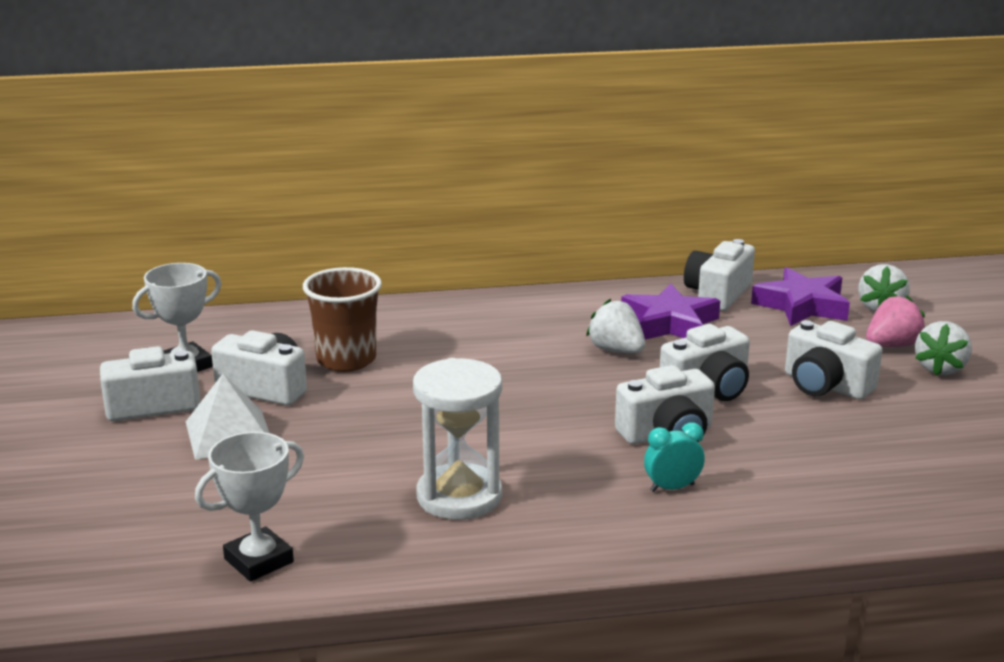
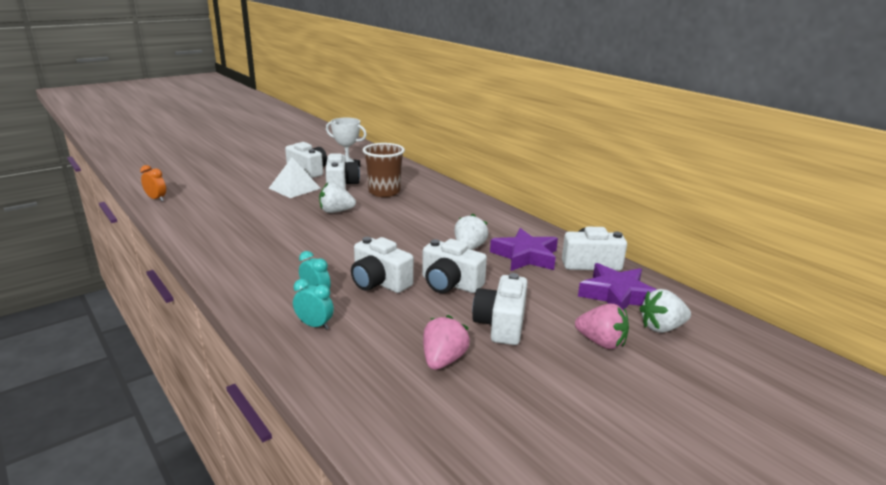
camera: 60 degrees right, 0 degrees up
white trophy [195,432,304,582] -> none
white hourglass [413,358,502,520] -> none
white strawberry [915,321,972,376] -> white strawberry moved to [319,183,356,213]
none -> orange clock [140,165,166,201]
none -> turquoise clock [293,279,334,330]
none -> pink strawberry [423,315,470,370]

